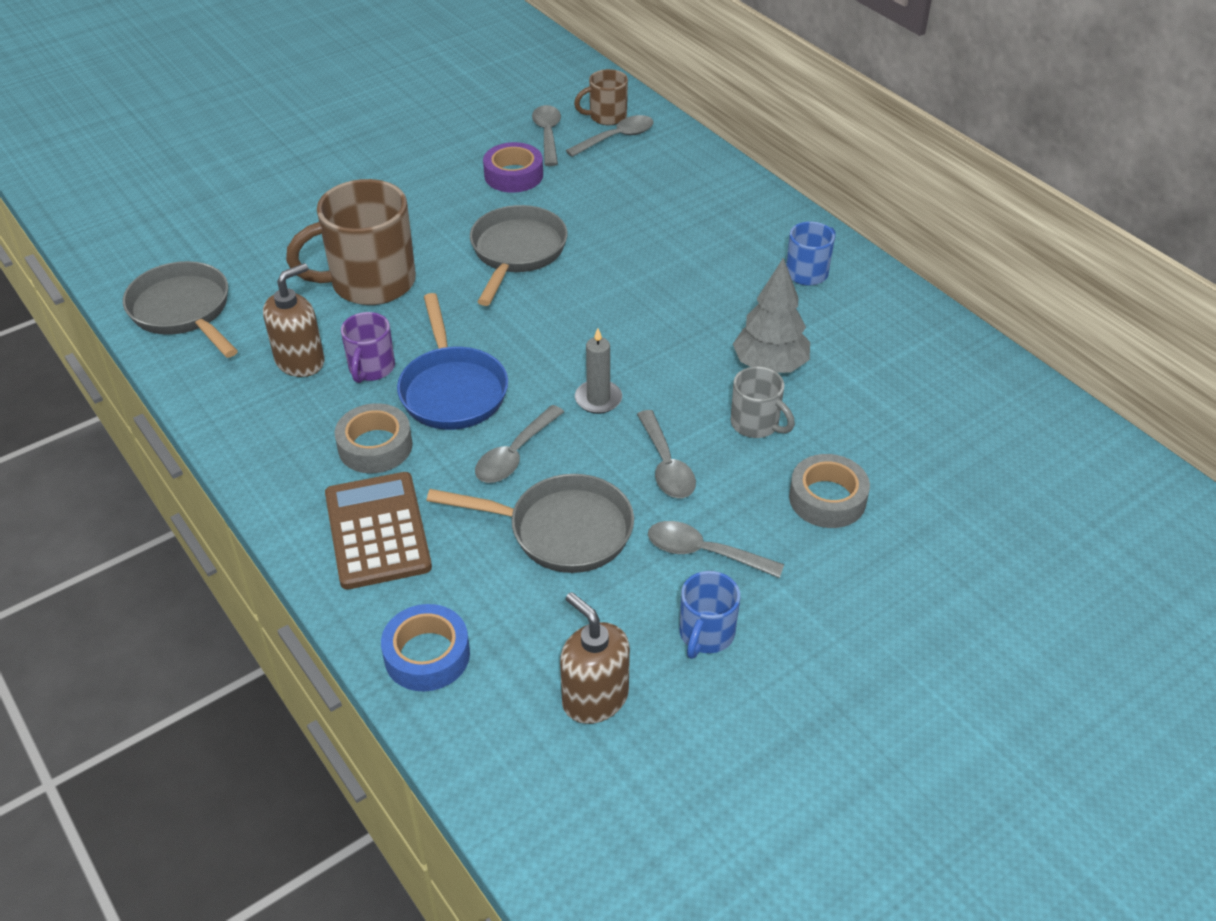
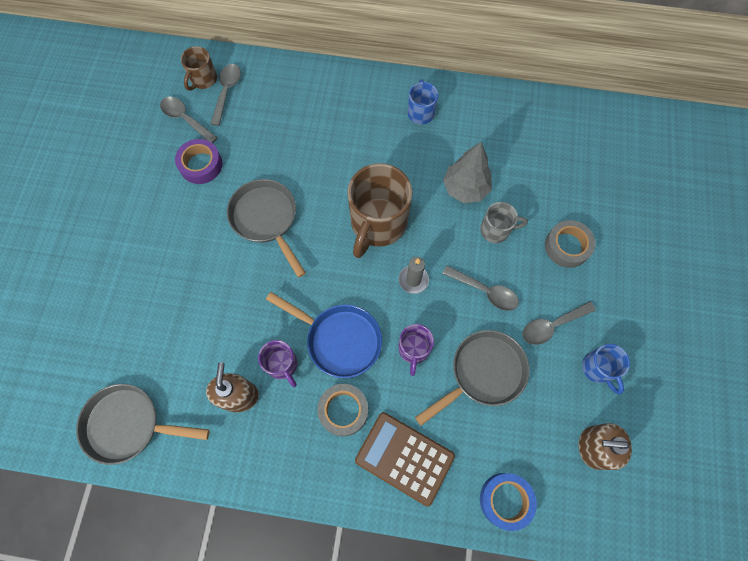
camera: 45 degrees left, 25 degrees up
brown mug [286,179,416,305] -> brown mug moved to [347,163,412,258]
grey spoon [475,405,564,483] -> purple mug [398,324,434,376]

